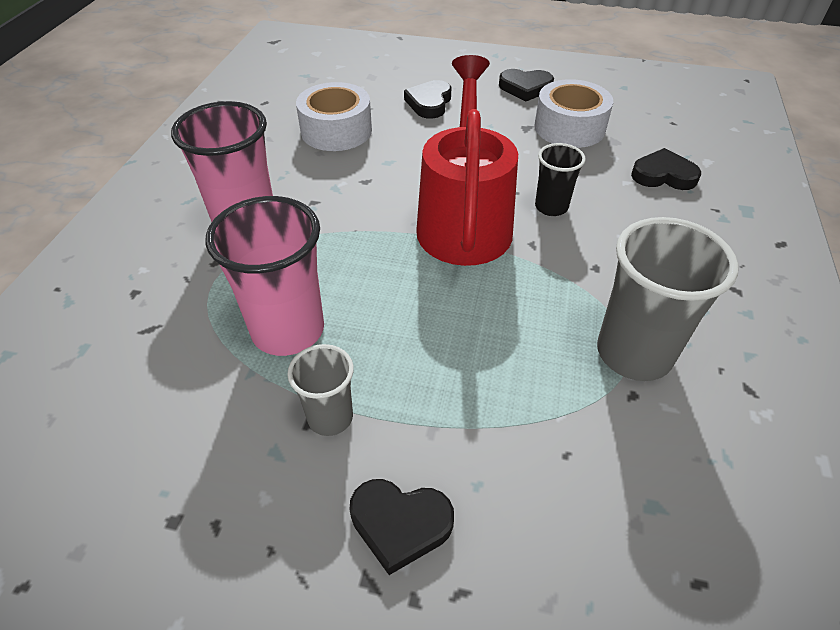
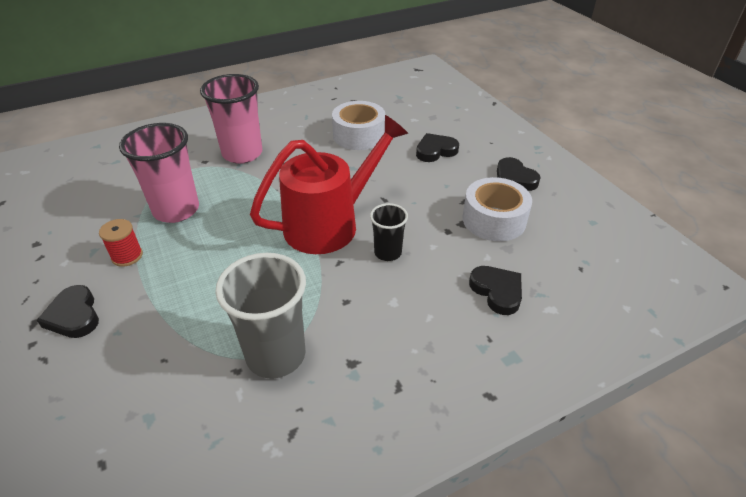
camera: 50 degrees right, 5 degrees down
grey cup [287,344,354,436] -> red spool [99,219,143,267]

